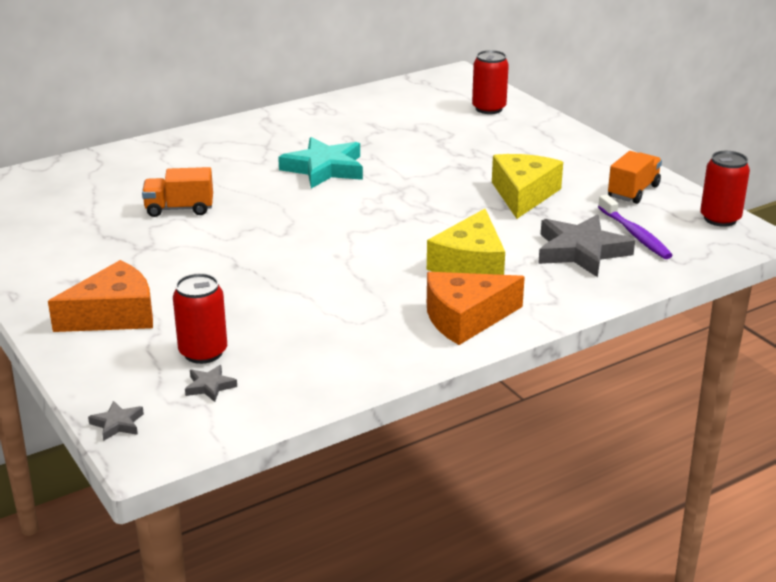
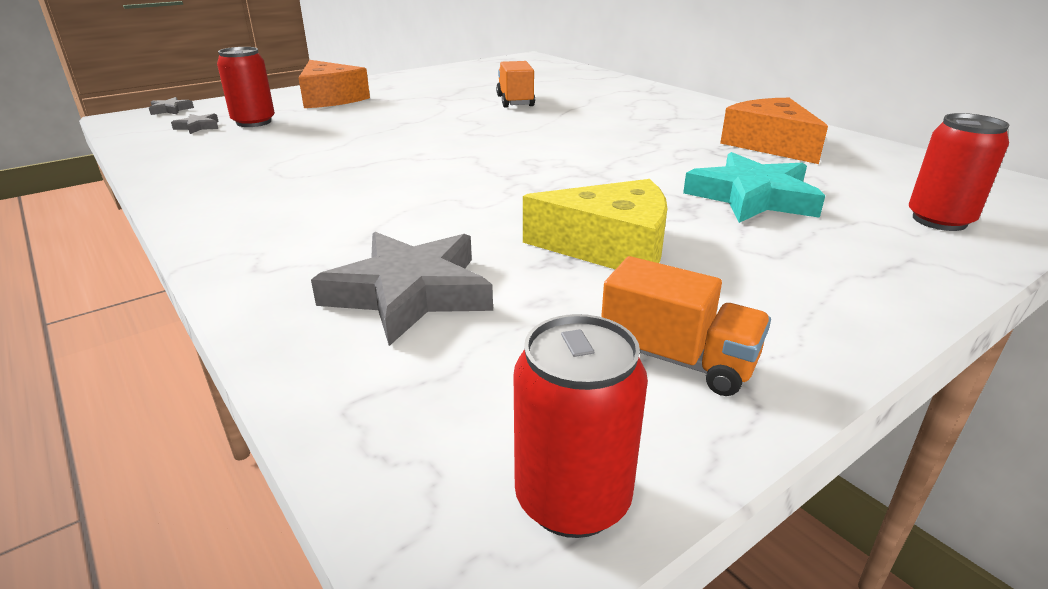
camera: 85 degrees right, 0 degrees up
turquoise star [278,137,363,188] -> turquoise star moved to [683,152,825,223]
yellow cheese [427,209,505,275] -> none
orange cheese [427,272,525,345] -> orange cheese moved to [720,98,828,164]
purple toothbrush [598,194,673,259] -> none

